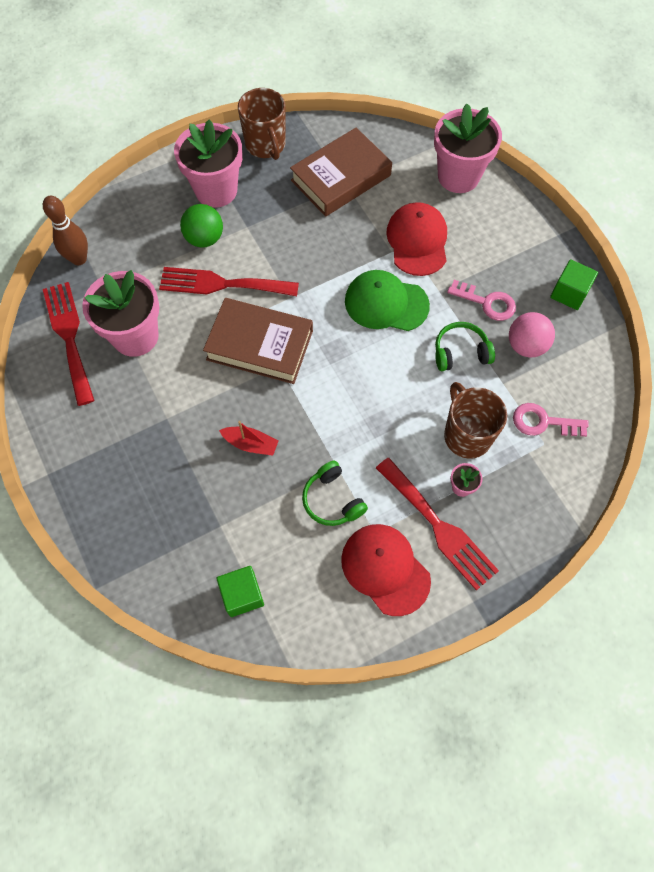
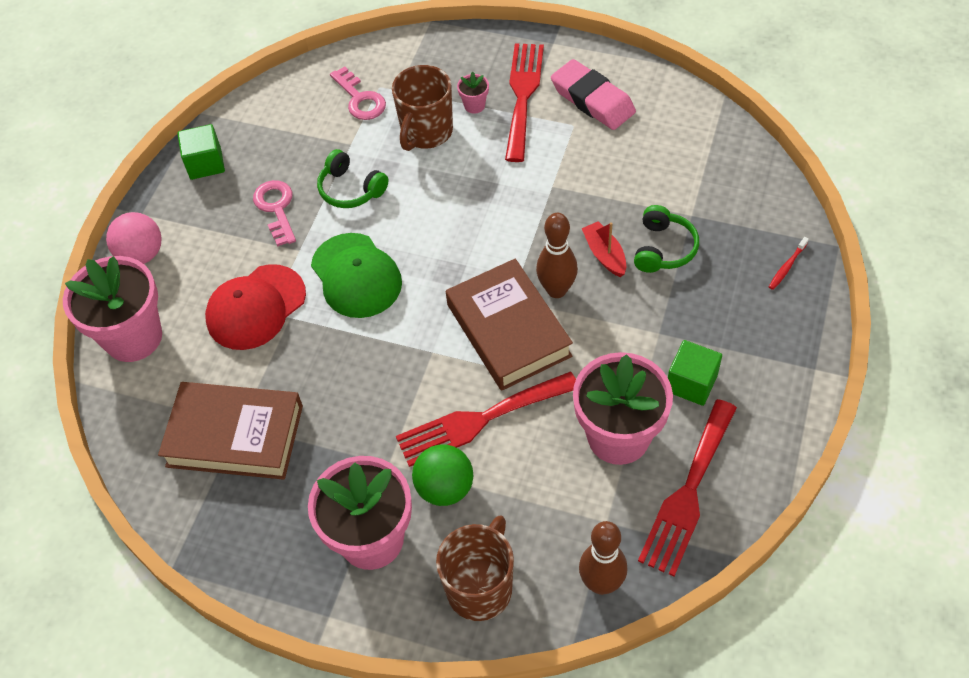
camera: 130 degrees left, 10 degrees down
red fork [159,267,299,296] -> red fork turned 105 degrees clockwise [396,372,576,467]
green cube [216,566,264,617] -> green cube moved to [668,340,722,406]
brown mug [238,88,286,160] -> brown mug moved to [436,515,514,621]
green headphones [302,461,368,526] -> green headphones moved to [634,205,699,273]
red cap [341,524,431,616] -> pink eraser [551,59,636,130]
pink ball [509,312,555,357] -> pink ball moved to [106,212,161,264]
none -> brown bowling pin [536,213,578,298]
none -> red toothbrush [769,237,809,290]

